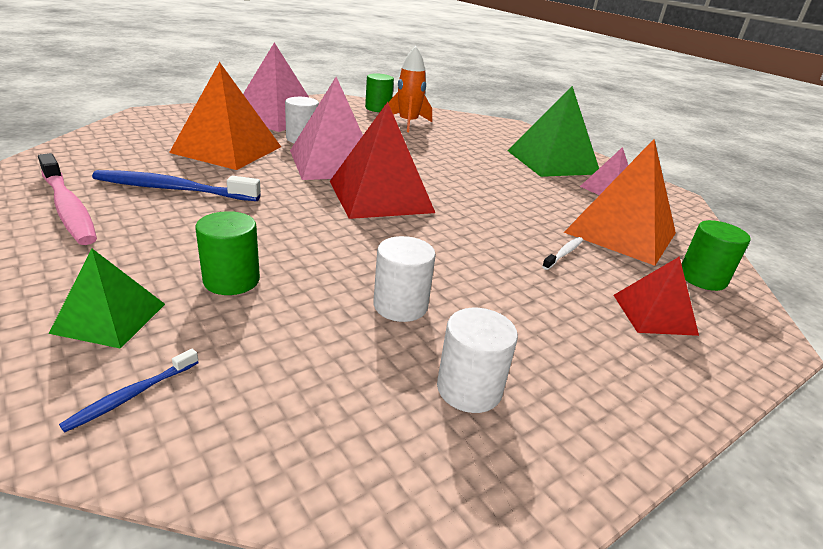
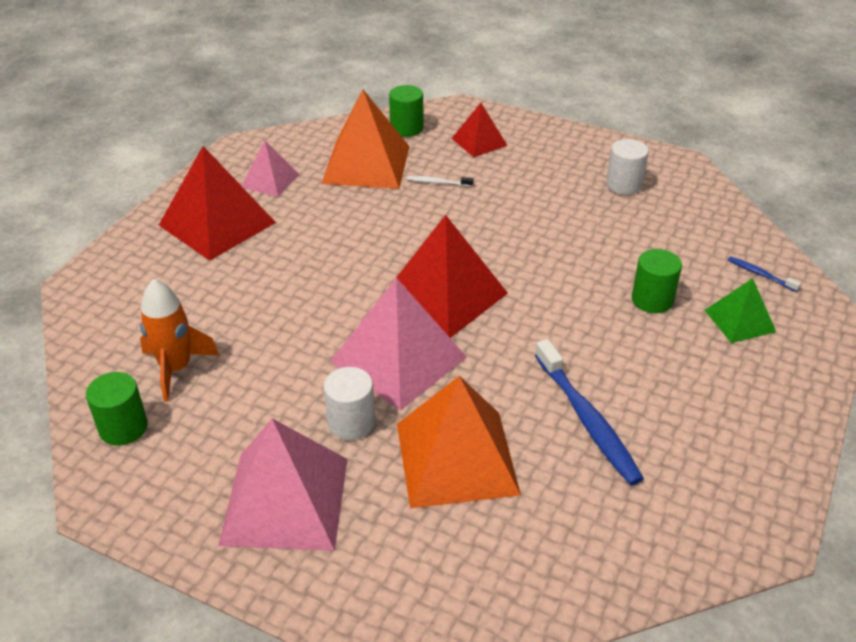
camera: 115 degrees left, 10 degrees up
pink toothbrush [38,153,97,245] -> none
blue toothbrush [59,349,199,432] -> blue toothbrush turned 150 degrees counterclockwise [728,256,801,292]
white cylinder [373,236,436,322] -> none
green pyramid [508,86,599,177] -> red pyramid [159,146,276,261]

